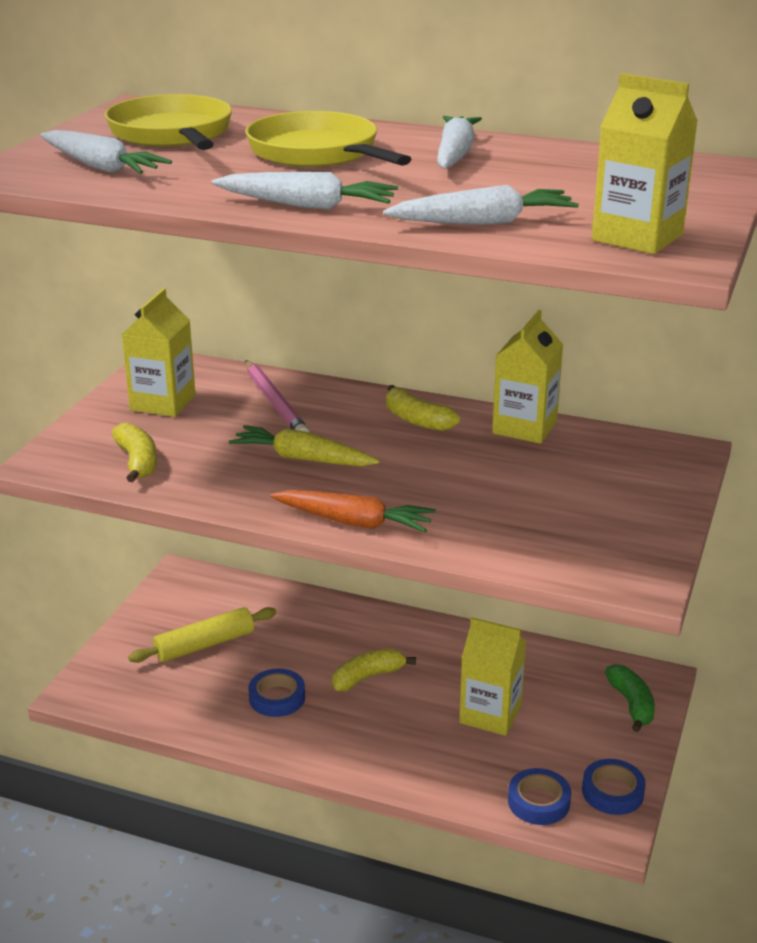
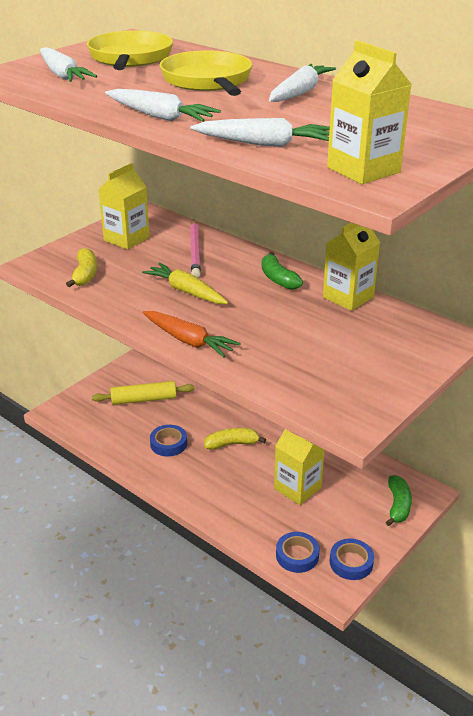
camera: 20 degrees right, 5 degrees up
yellow banana [386,385,460,431] -> green banana [262,252,303,290]

